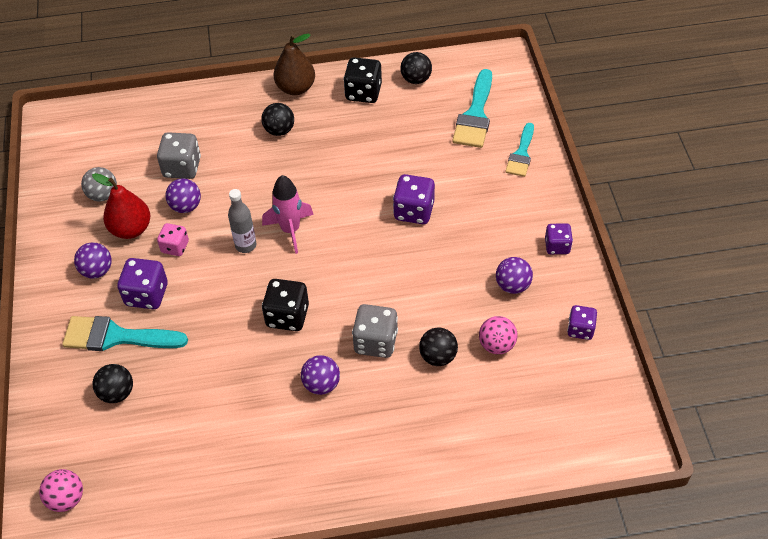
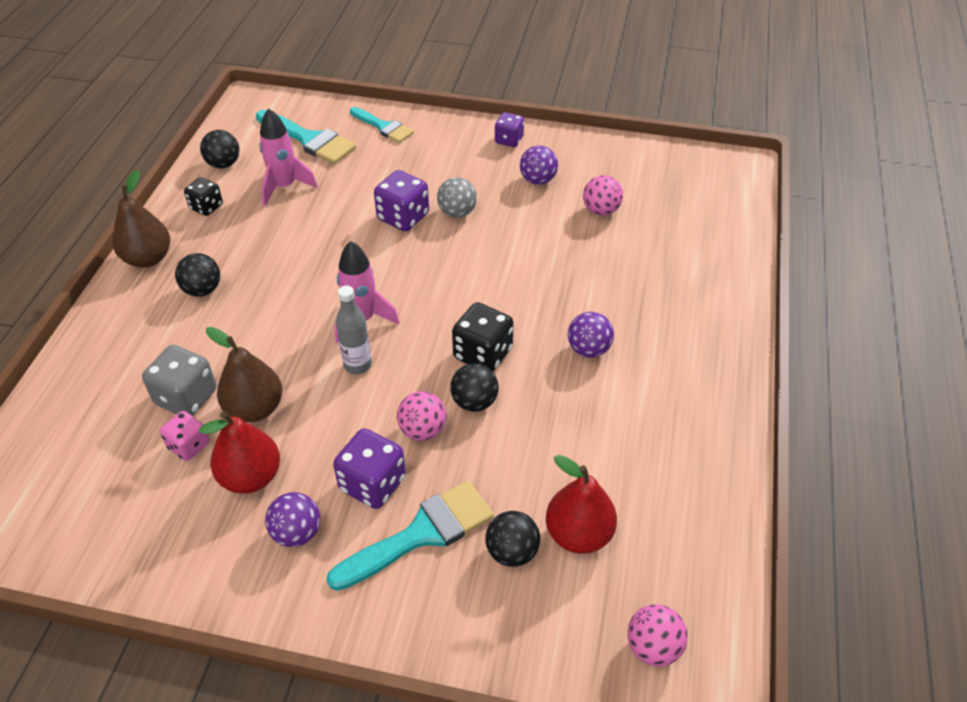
camera: 70 degrees left, 5 degrees down
turquoise brush [62,316,188,351] -> turquoise brush turned 150 degrees counterclockwise [326,480,494,591]
grey ball [81,167,117,201] -> grey ball moved to [437,177,477,218]
pink dice [157,223,189,256] -> pink dice moved to [160,411,210,461]
purple ball [166,178,201,213] -> brown pear [206,327,283,422]
black dice [343,57,382,103] -> black dice [184,177,223,216], size x0.64
grey dice [352,304,398,358] -> none
black ball [419,327,458,366] -> black ball moved to [450,363,499,412]
purple dice [567,305,597,340] -> none
none -> pink rocket [259,108,318,206]
none -> pink ball [397,391,446,441]
none -> red pear [546,455,617,554]

